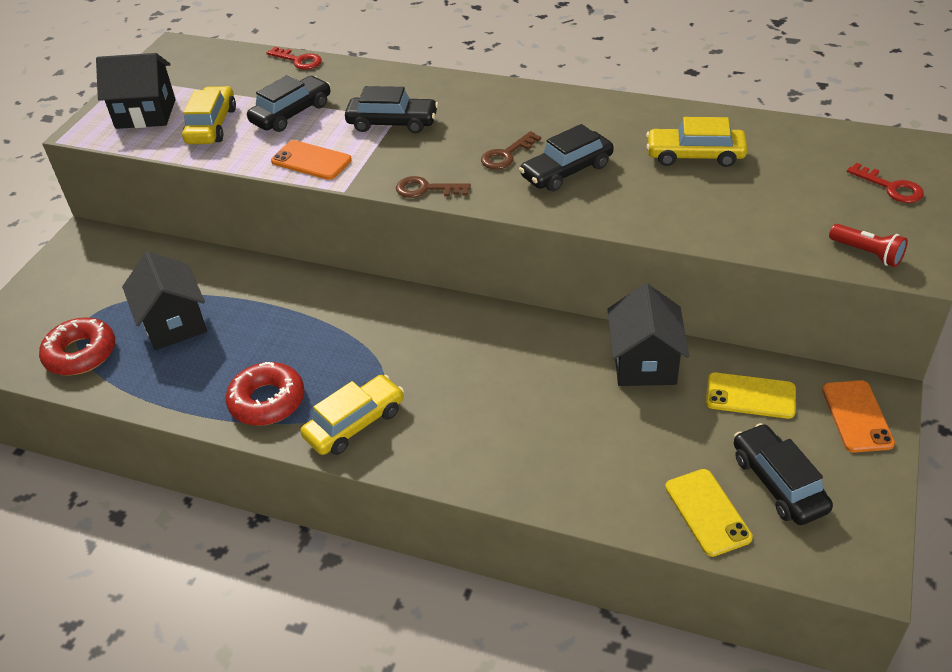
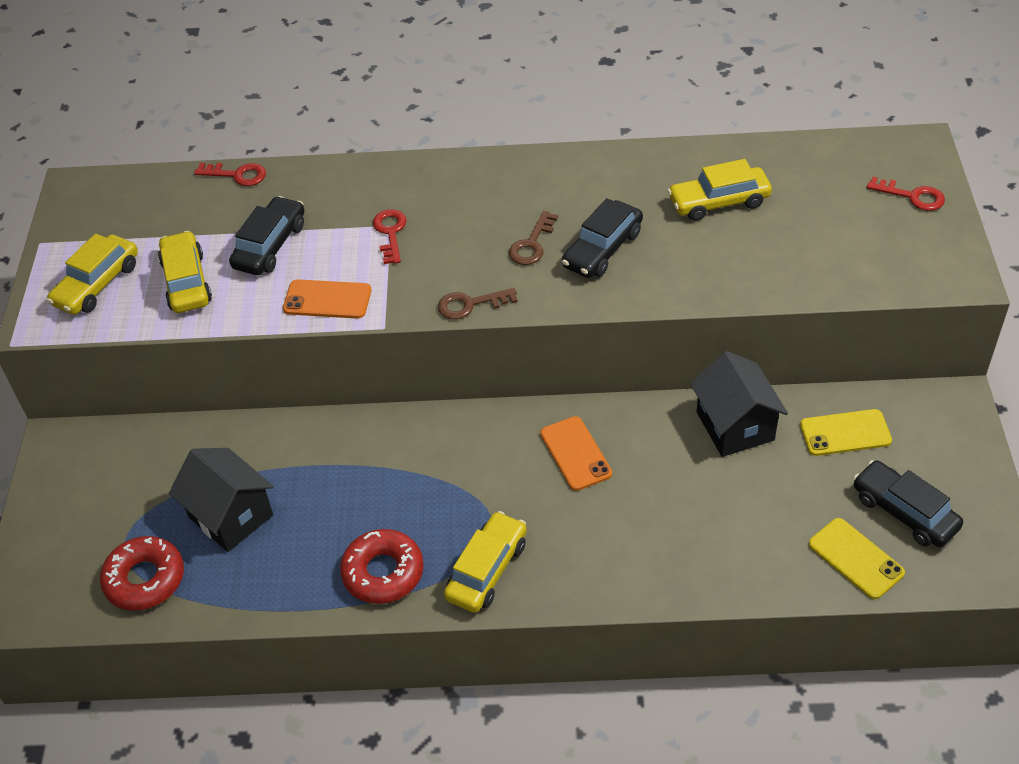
camera: 20 degrees left, 5 degrees up
black house [96,53,176,129] -> yellow car [47,234,138,315]
black car [345,86,438,133] -> red key [373,209,407,264]
orange phone [822,380,895,453] -> orange phone moved to [540,416,612,491]
red flashlight [829,224,908,267] -> none

